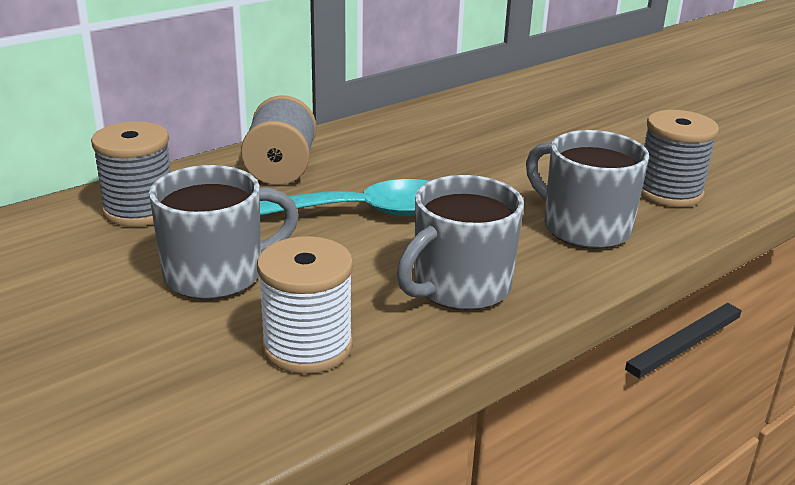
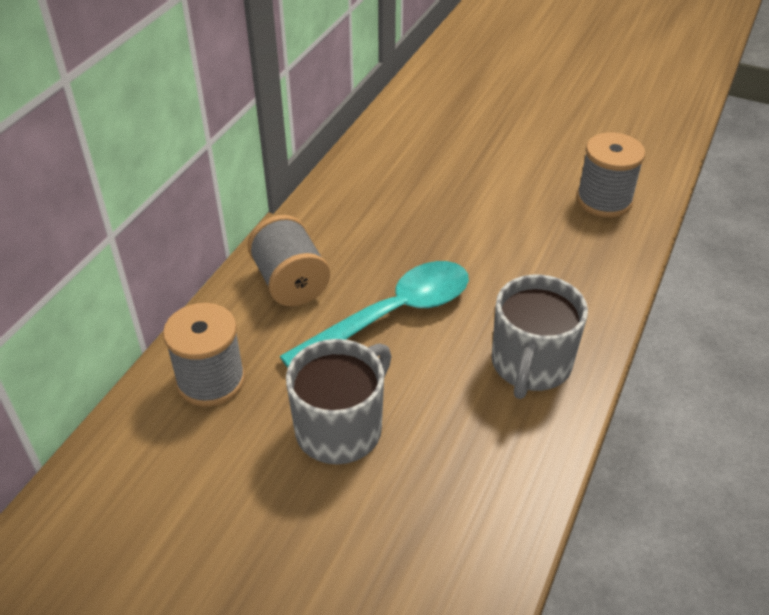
camera: 25 degrees left, 15 degrees up
white spool [257,236,353,374] -> none
grey mug [526,130,649,249] -> none

